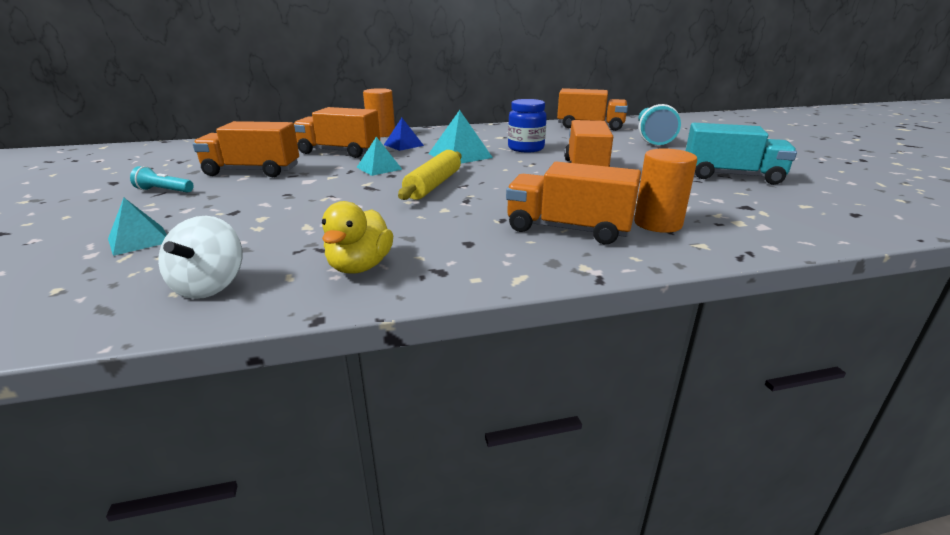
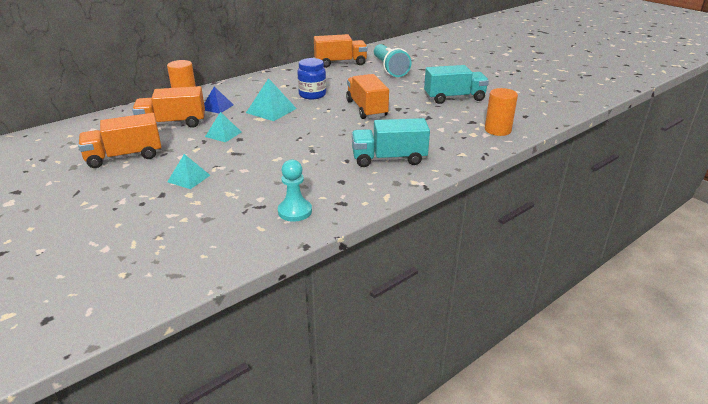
camera: 25 degrees left, 5 degrees up
turquoise pyramid [108,198,167,256] -> turquoise pyramid moved to [167,154,210,189]
turquoise flashlight [130,166,194,193] -> none
white spinning top [158,216,242,299] -> none
yellow duck [322,201,393,273] -> turquoise pawn [278,160,312,222]
yellow rolling pin [398,150,462,200] -> none
orange truck [506,161,641,244] -> turquoise truck [352,118,430,167]
orange cylinder [634,148,697,233] -> orange cylinder moved to [485,88,518,136]

